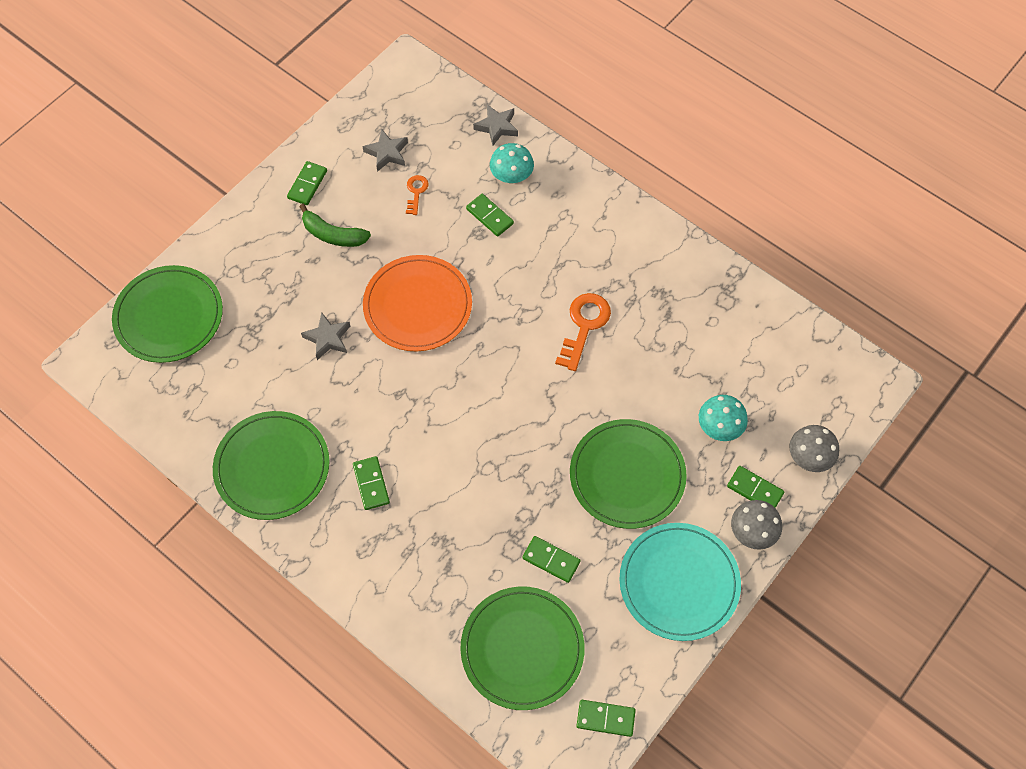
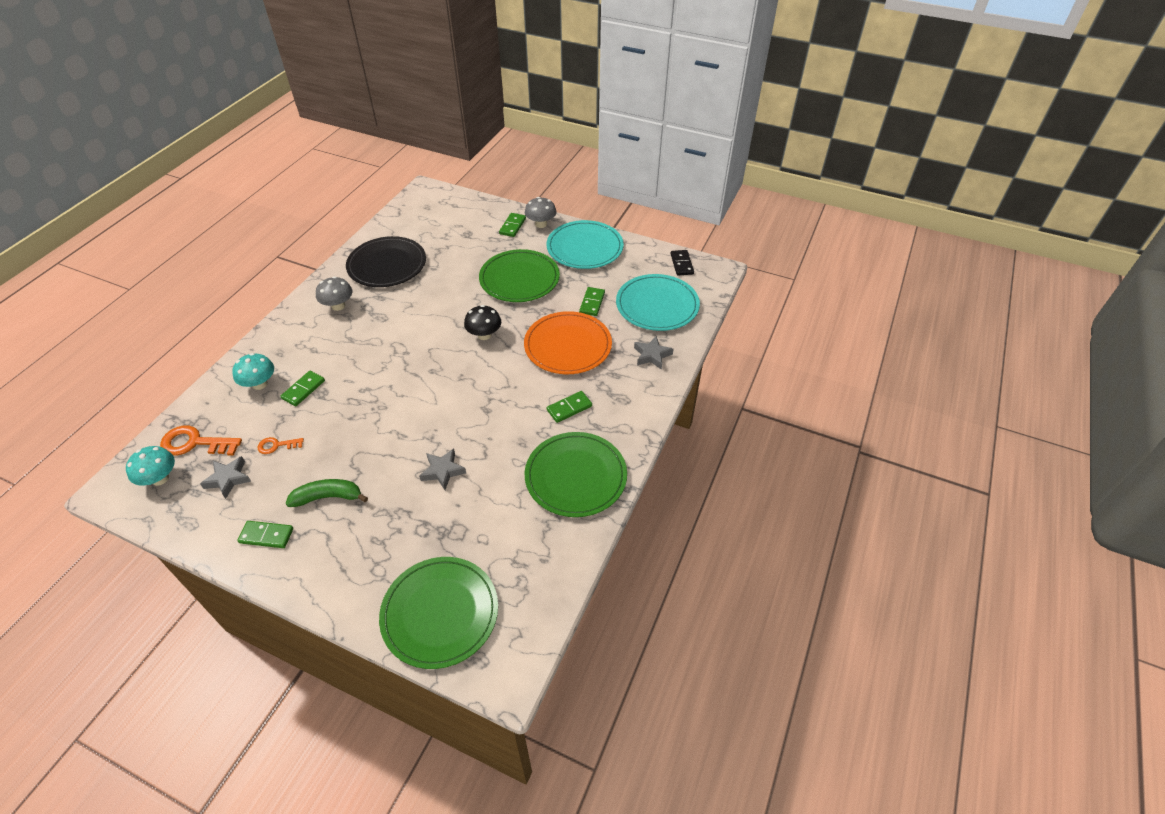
camera: 105 degrees left, 15 degrees down
green banana [300,204,371,247] -> green banana turned 105 degrees counterclockwise [285,479,368,507]
orange plate [363,255,472,352] -> orange plate moved to [524,311,612,374]
green plate [460,586,585,710] -> turquoise plate [616,274,700,331]
grey star [473,105,518,146] -> grey star moved to [634,336,673,370]
orange key [555,293,611,371] -> orange key moved to [160,425,242,456]
green domino [577,700,636,737] -> black domino [671,250,694,276]
turquoise mushroom [699,395,748,441] -> turquoise mushroom moved to [126,446,175,486]
grey mushroom [790,425,839,472] -> grey mushroom moved to [316,276,352,311]
none -> black plate [346,236,426,287]
none -> black mushroom [464,305,501,340]

